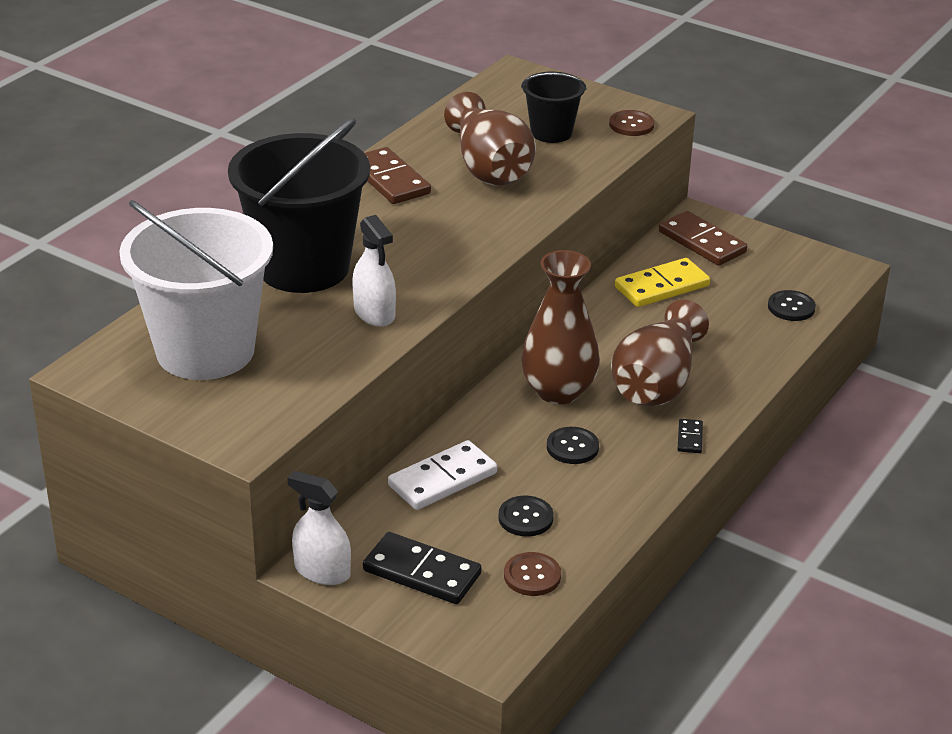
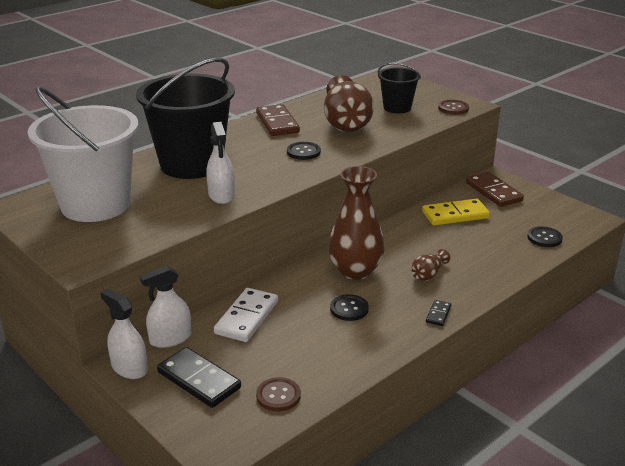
camera: 15 degrees right, 5 degrees down
white domino [388,440,497,510] -> white domino turned 45 degrees counterclockwise [214,288,278,342]
black button [498,495,554,537] -> black button moved to [287,142,321,160]
brown vase [611,300,709,406] -> brown vase [412,249,450,281], size x0.45
none -> white spray bottle [140,266,191,348]

